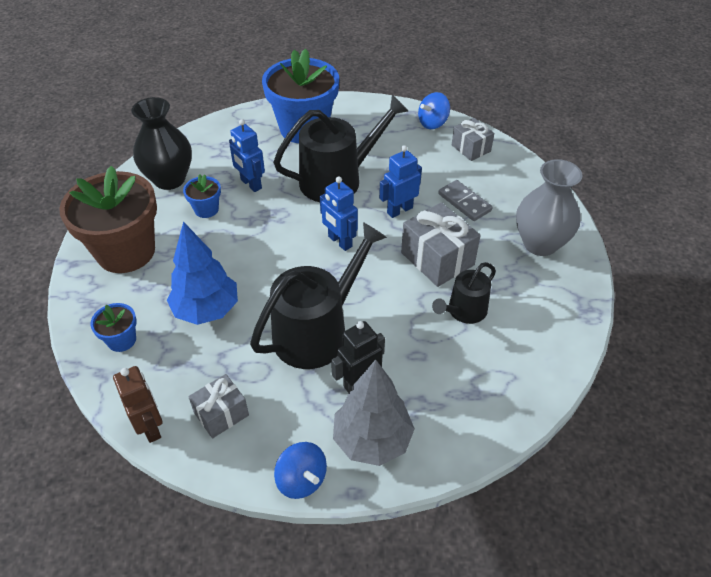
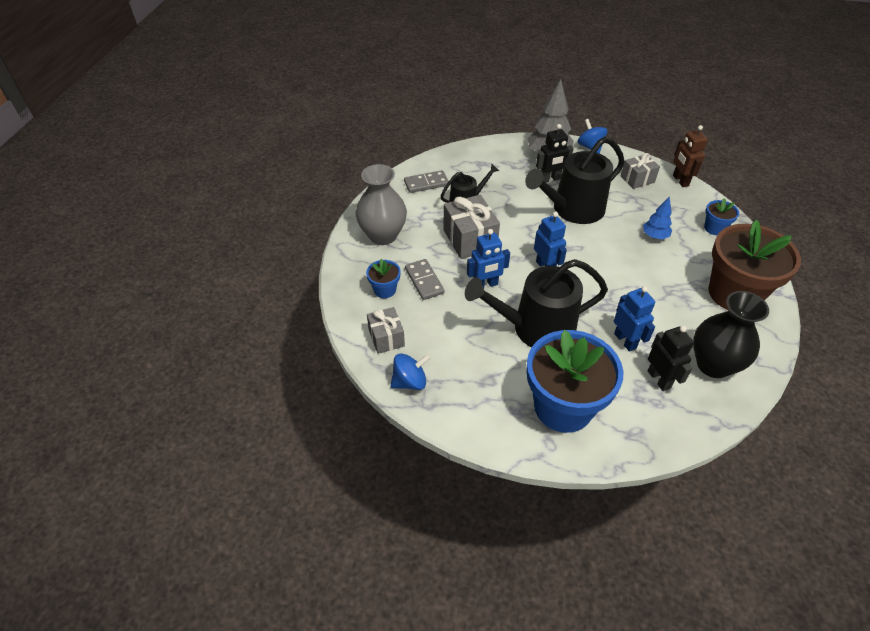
camera: 165 degrees left, 0 degrees up
blue tree [167,221,238,325] -> blue tree [643,197,672,239], size x0.55
blue flower pot [183,174,221,218] -> blue flower pot moved to [366,259,401,298]
none -> grey domino [404,170,449,193]
none -> black robot [648,326,694,391]

